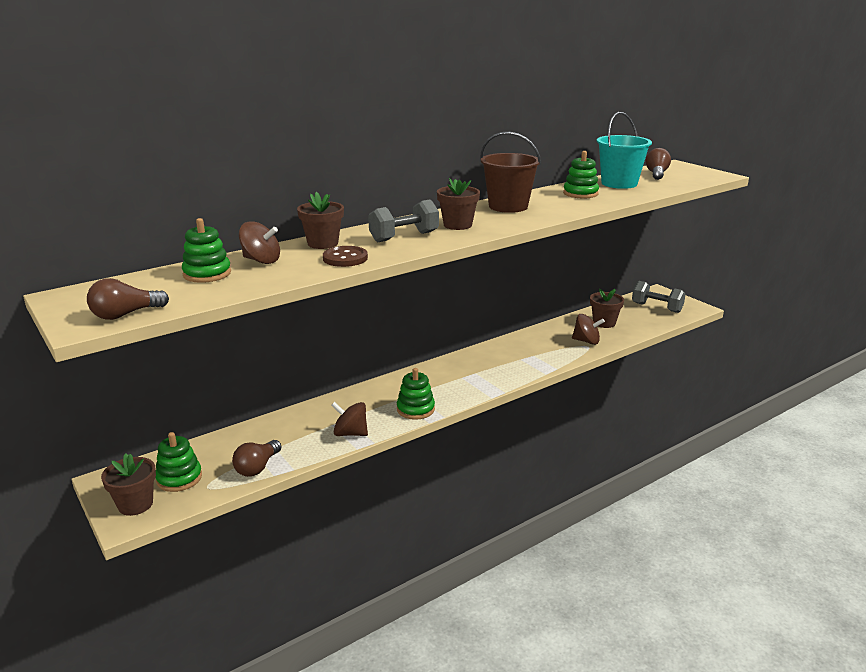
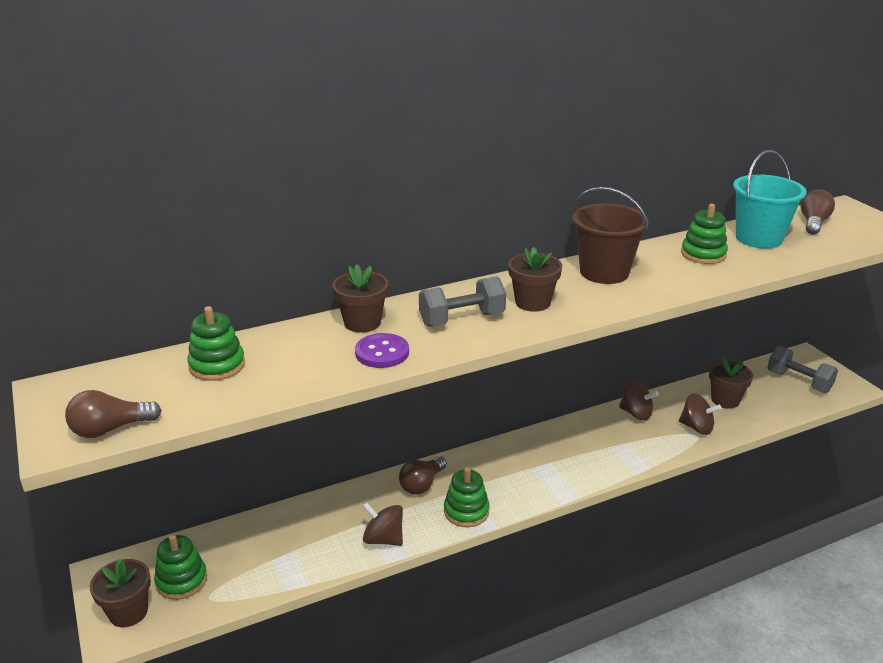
camera: 10 degrees right, 5 degrees up
brown light bulb [232,440,282,477] -> brown light bulb moved to [399,456,447,494]
brown spinning top [239,221,280,264] -> brown spinning top moved to [619,380,659,421]
brown button [323,246,368,267] -> purple button [355,333,409,368]

